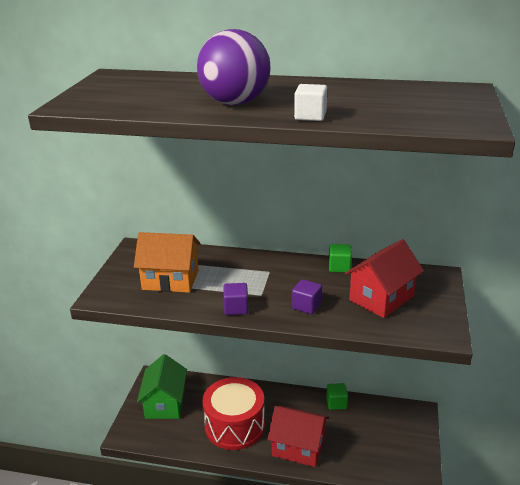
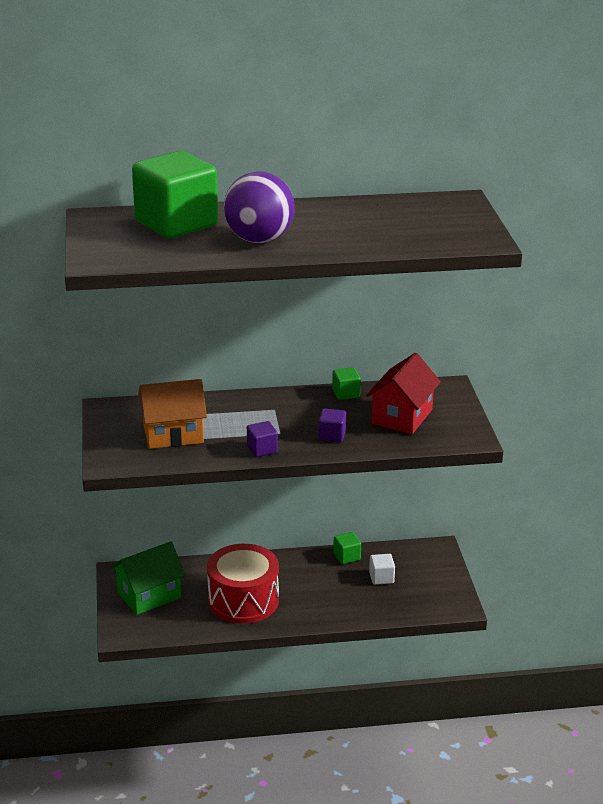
camera: 20 degrees left, 0 degrees up
green house [137,354,187,419] -> green house turned 75 degrees clockwise [111,541,185,615]
red house [268,406,329,467] -> none
white cube [294,84,327,121] -> white cube moved to [369,554,395,585]
none -> green cube [132,151,218,239]

